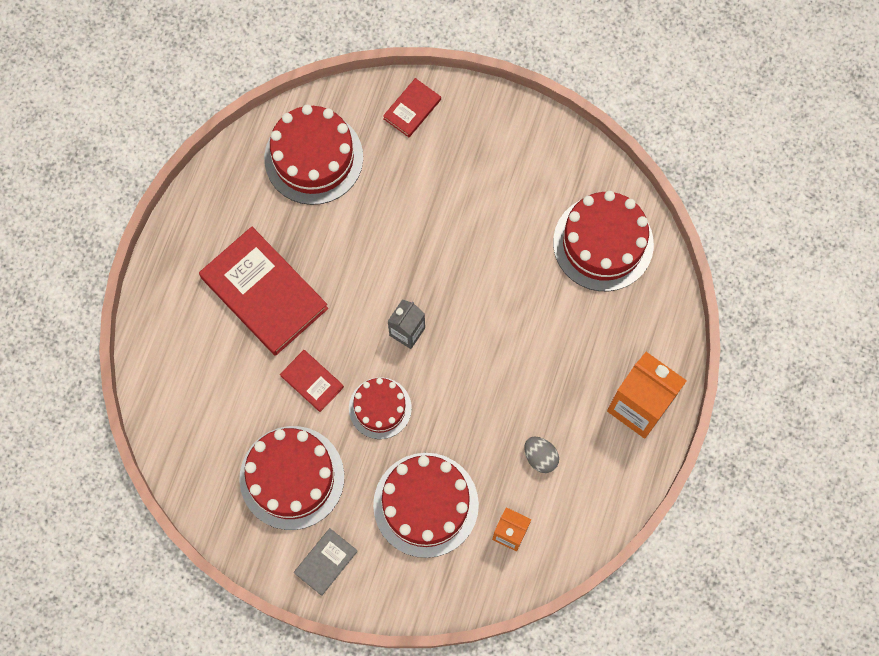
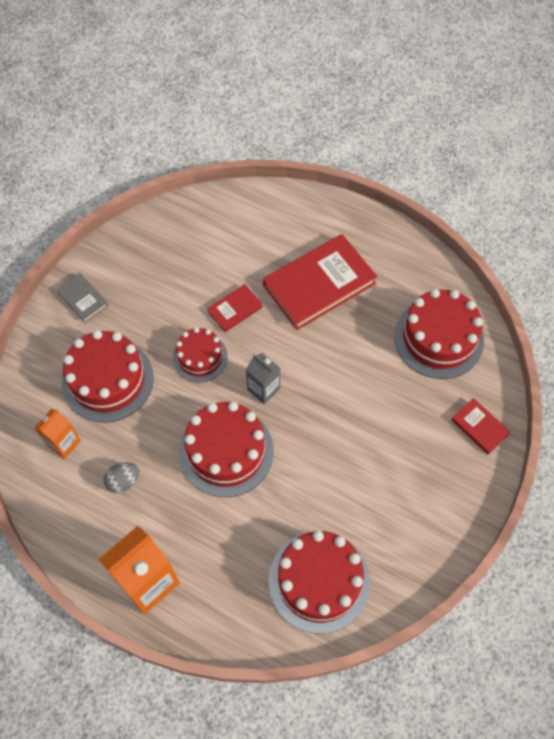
camera: 100 degrees right, 10 degrees down
red cake [239,426,344,530] -> red cake moved to [179,402,274,497]

